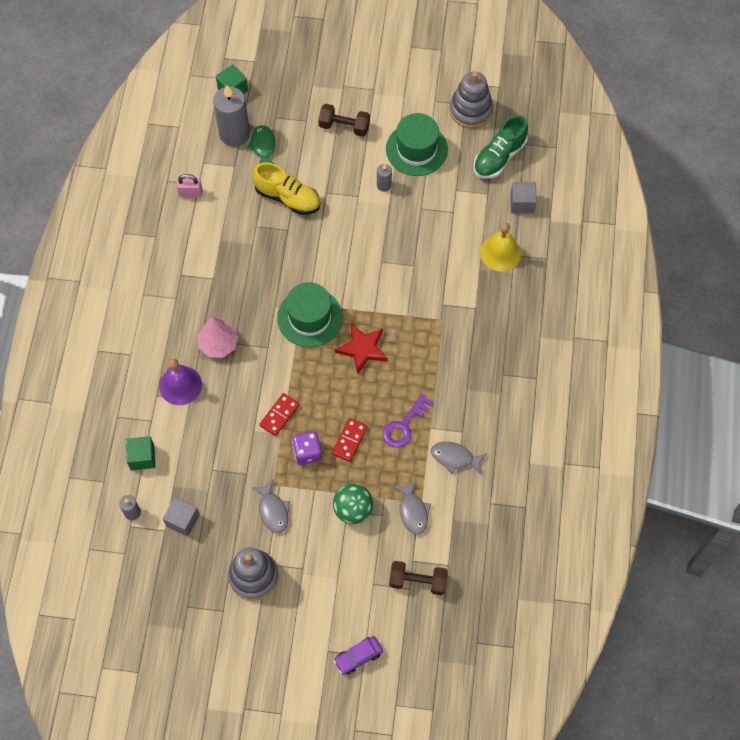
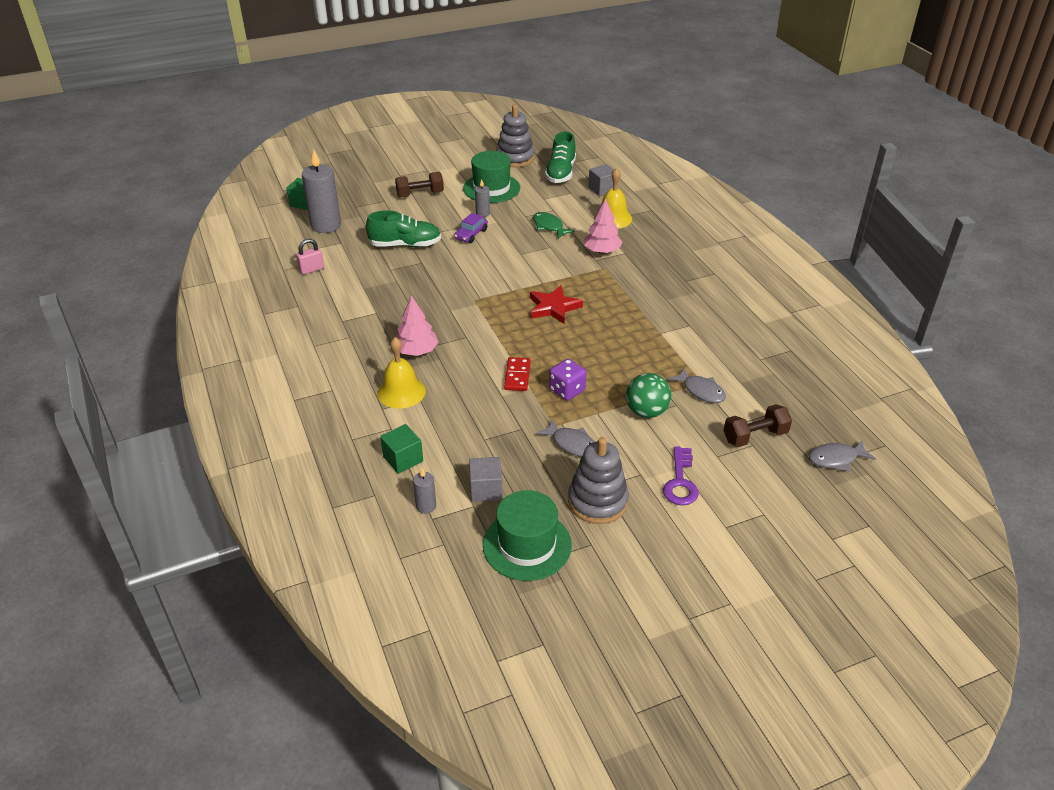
camera: 30 degrees left, 25 degrees down
purple bell [159,359,202,405] -> yellow bell [377,337,426,409]
green fish [247,125,275,164] -> green fish moved to [533,212,575,239]
yellow shoe [252,162,320,215] -> green shoe [366,210,441,247]
green hat [277,282,343,347] -> green hat moved to [483,490,572,581]
red domino [332,418,368,462] -> none
purple car [334,636,383,675] -> purple car moved to [454,213,488,243]
purple key [383,394,433,448] -> purple key moved to [663,446,699,505]
grey fish [431,442,487,474] -> grey fish moved to [809,440,876,471]
none -> pink tree [584,198,623,254]

